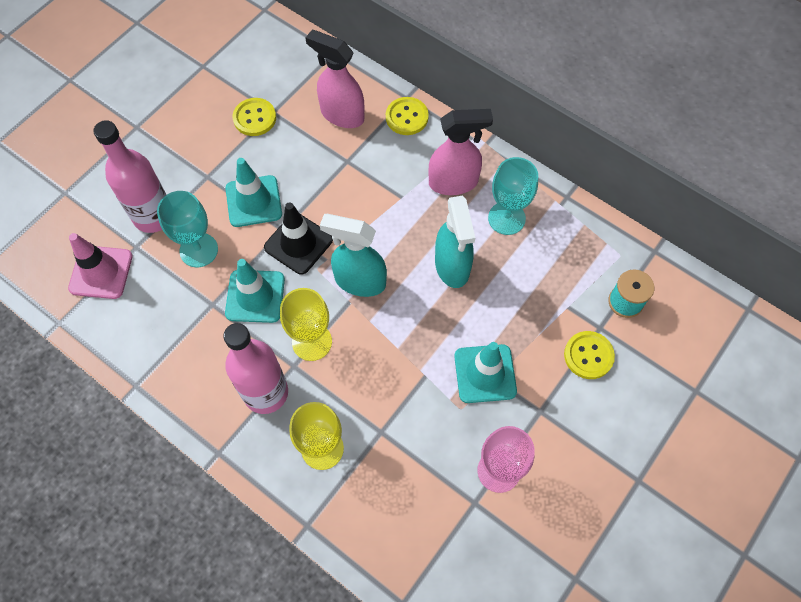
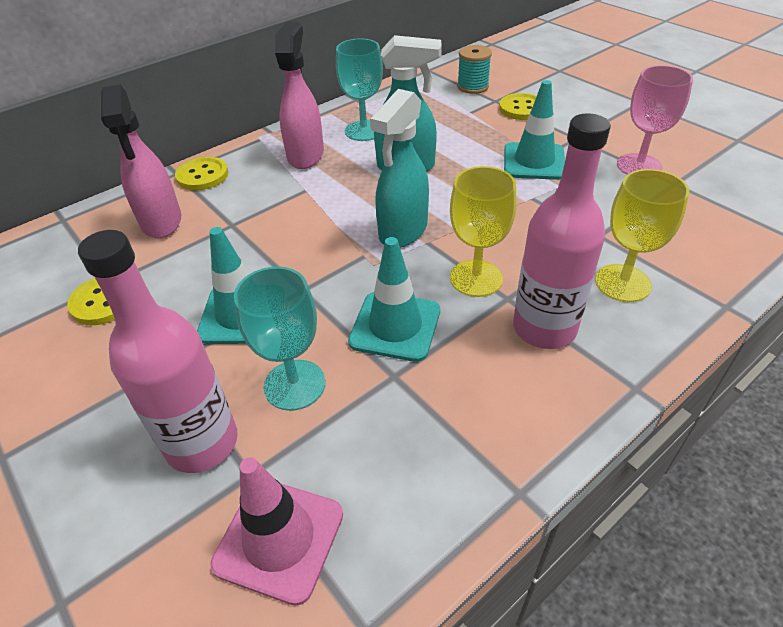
camera: 75 degrees left, 20 degrees down
black traffic cone [264,202,333,274] -> none
pink spray bottle [306,29,364,128] -> pink spray bottle turned 60 degrees counterclockwise [101,84,181,238]

